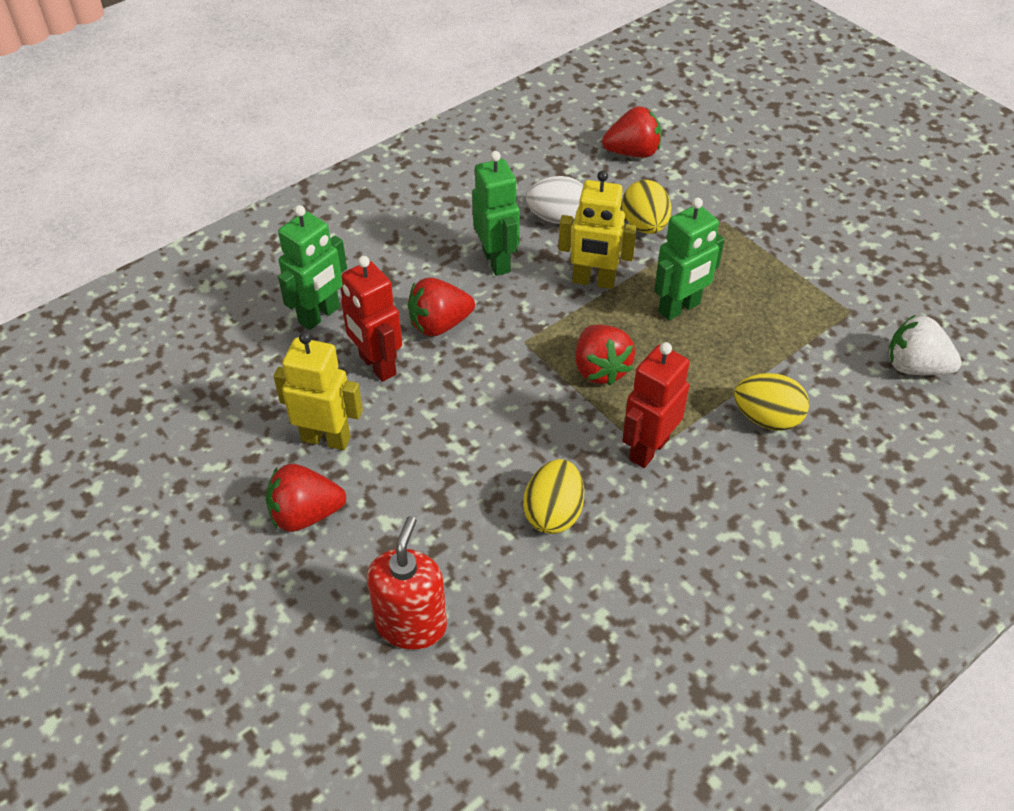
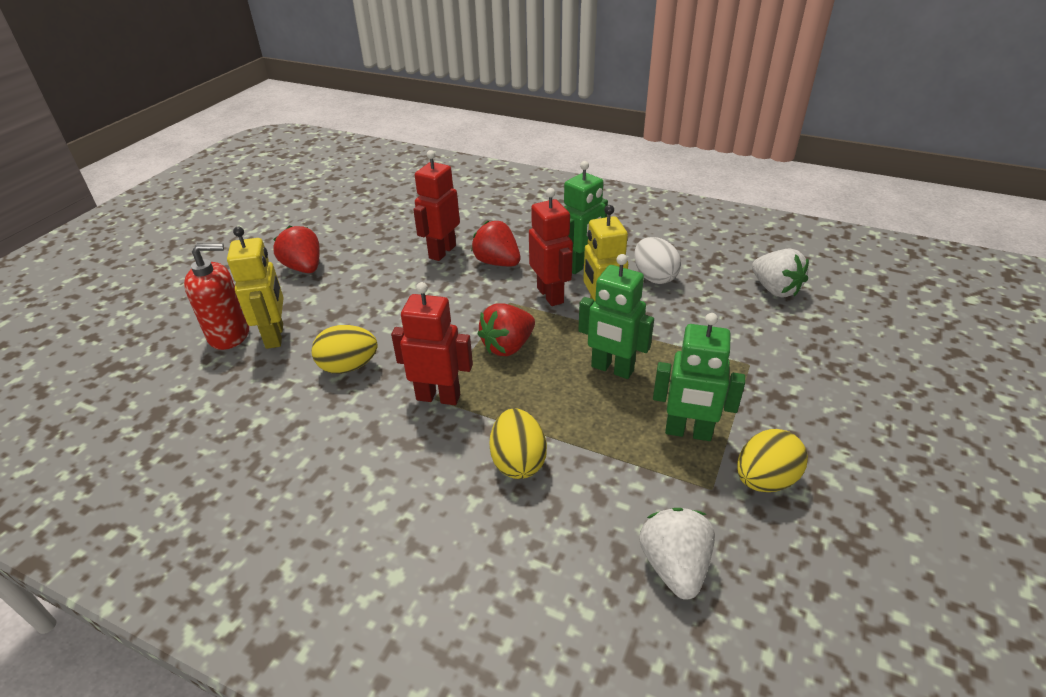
camera: 65 degrees right, 10 degrees down
yellow robot [273,332,363,450] -> yellow robot moved to [227,227,284,349]
green robot [278,205,347,330] -> green robot moved to [653,313,745,441]
red strawberry [602,106,661,158] -> white strawberry [752,249,809,298]
yellow egg [622,180,671,234] -> yellow egg moved to [737,429,808,492]
none -> red robot [529,188,573,306]

